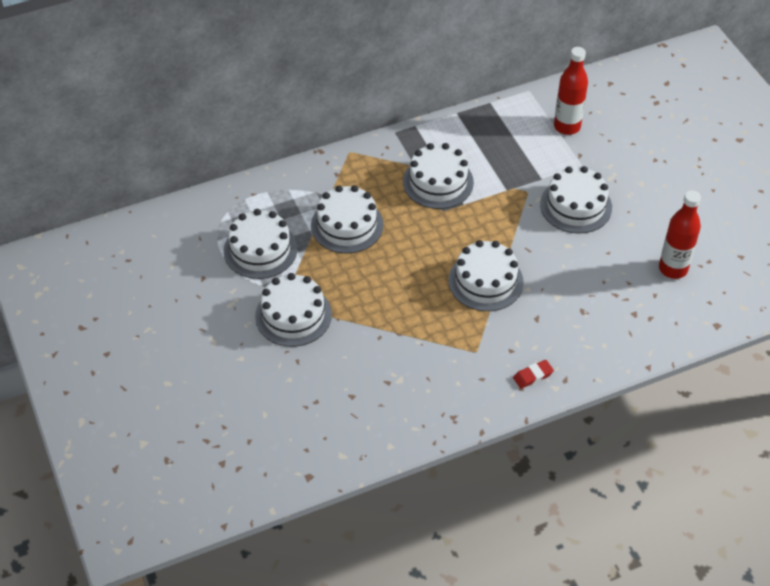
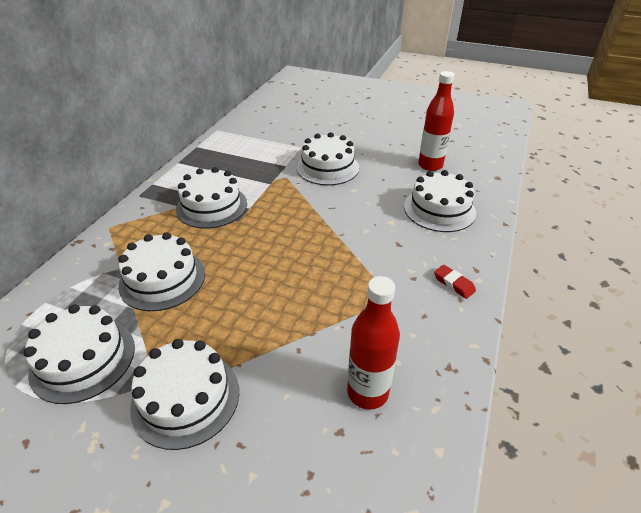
camera: 45 degrees left, 10 degrees down
white cake [448,240,524,311] -> white cake moved to [404,170,476,232]
red eraser [513,360,554,389] -> red eraser turned 60 degrees counterclockwise [434,265,476,299]
red bottle [554,47,588,135] -> red bottle moved to [347,276,400,410]

